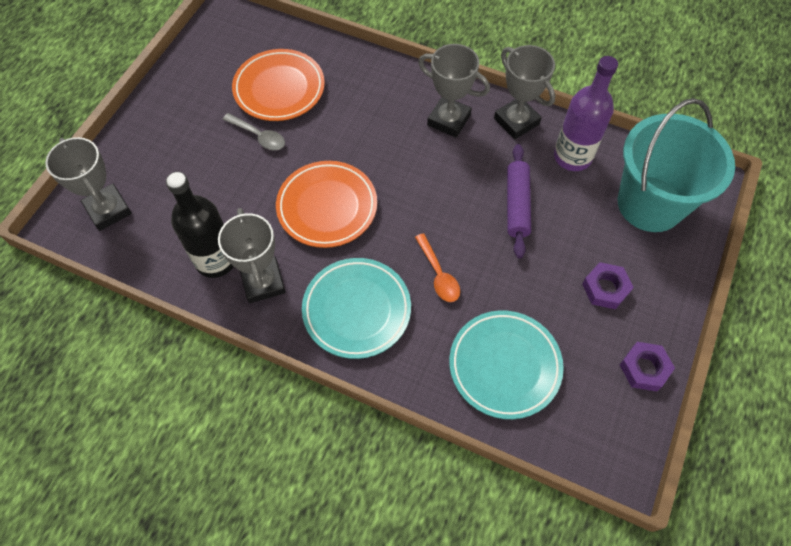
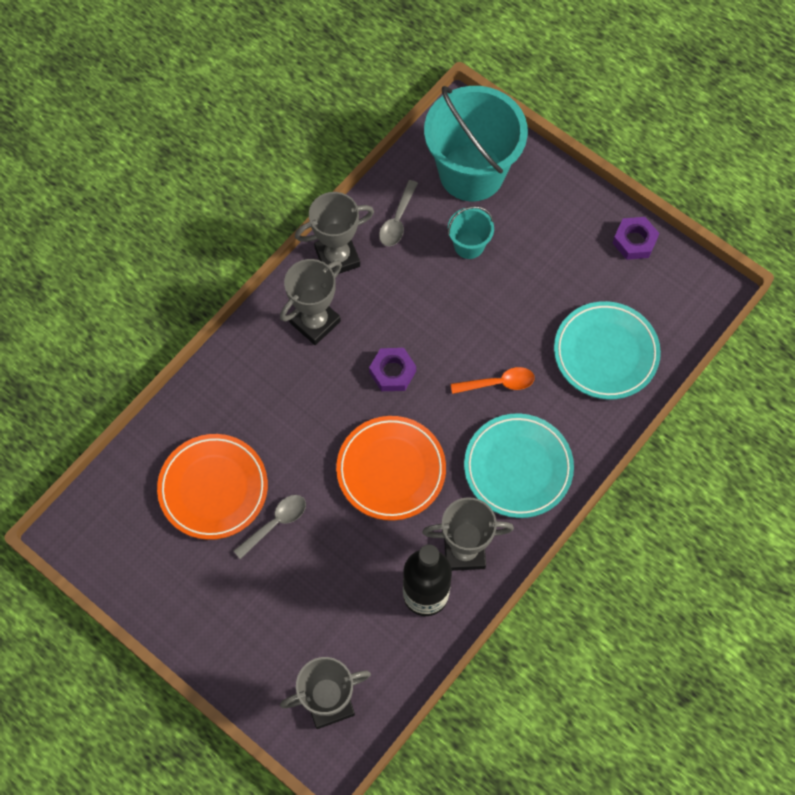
camera: 75 degrees left, 5 degrees up
purple rolling pin [507,144,531,258] -> none
purple bottle [554,56,618,171] -> grey spoon [379,180,418,247]
purple nut [582,262,634,309] -> purple nut moved to [369,348,416,391]
none -> turquoise bucket [448,206,494,259]

